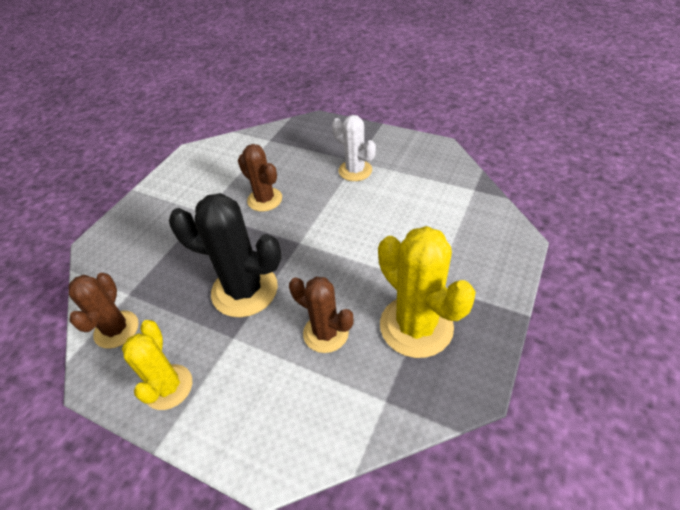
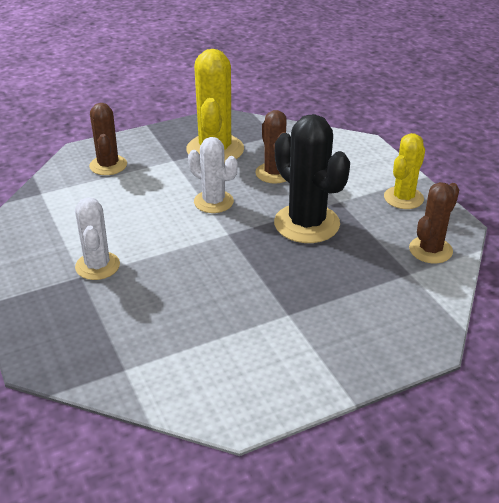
camera: 145 degrees left, 10 degrees down
brown cactus [238,144,282,212] -> brown cactus moved to [89,103,127,175]
none -> white cactus [188,137,238,213]

